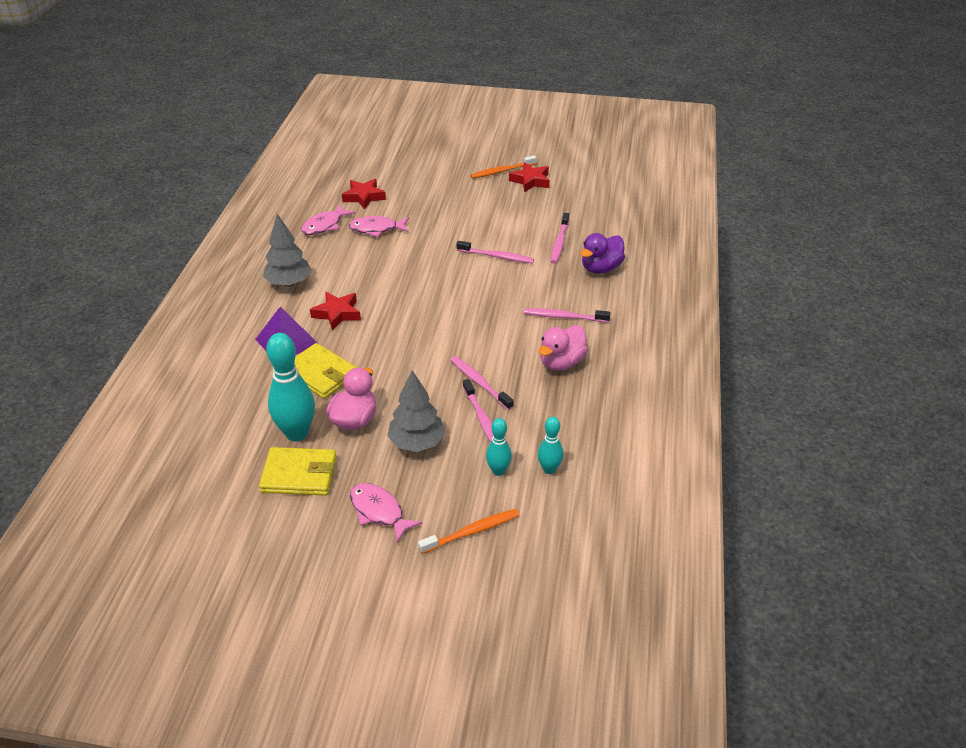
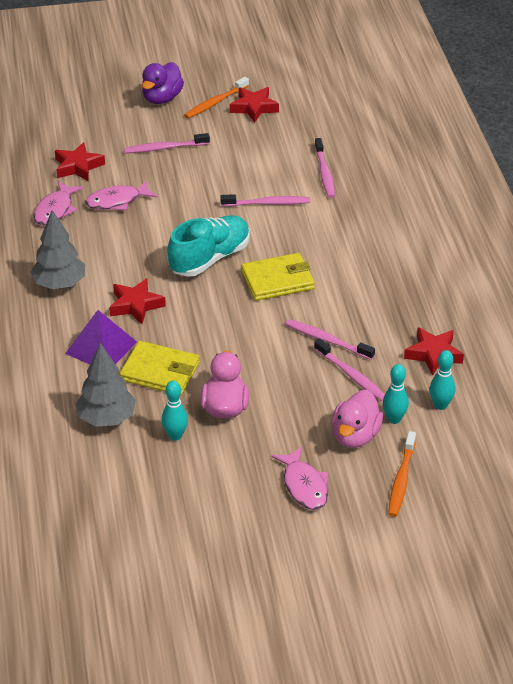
camera: 20 degrees left, 0 degrees up
yellow wallet [259,447,337,496] -> yellow wallet moved to [241,253,315,301]
turquoise bowling pin [266,333,315,441] -> turquoise bowling pin [162,381,188,441], size x0.54
pink fish [350,483,423,543] -> pink fish turned 135 degrees counterclockwise [271,447,328,510]
grey tree [387,371,445,452] -> grey tree moved to [75,343,136,427]
orange toothbrush [418,509,519,554] -> orange toothbrush turned 150 degrees clockwise [388,431,416,517]
pink toothbrush [524,308,611,323] -> pink toothbrush moved to [124,133,210,153]
pink duck [539,325,588,371] -> pink duck moved to [332,390,384,448]
purple duck [580,233,625,274] -> purple duck moved to [142,62,184,104]
none -> turquoise shoe [167,215,250,277]
none -> red star [404,327,464,376]

